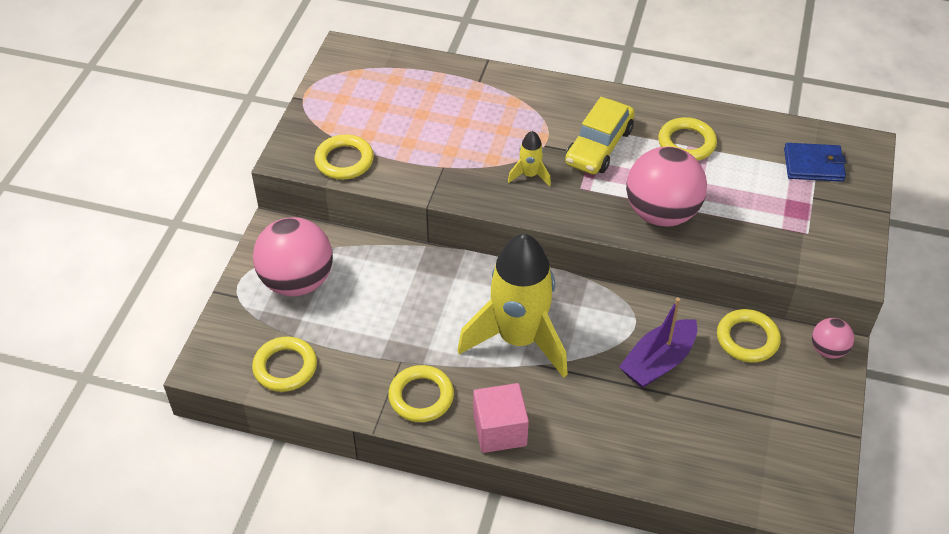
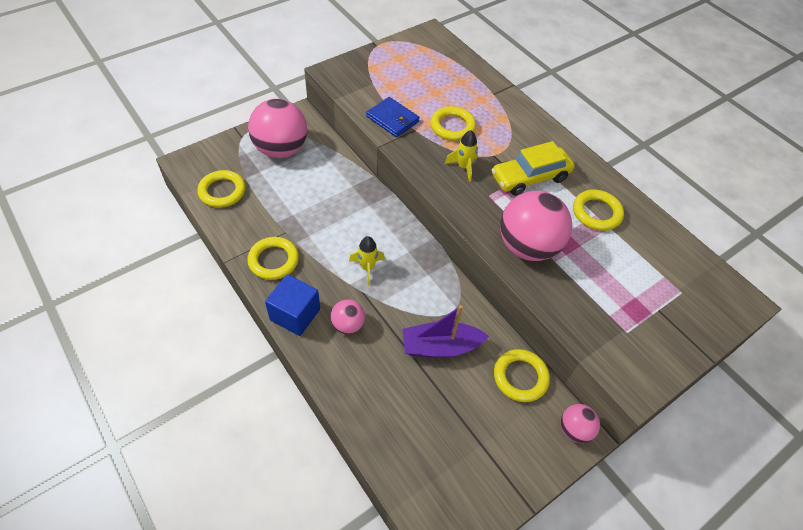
camera: 35 degrees right, 5 degrees up
yellow ring [314,134,374,180] -> yellow ring moved to [430,106,476,141]
yellow rocket [457,234,568,378] -> yellow rocket [349,236,385,285], size x0.41
pink cube [473,383,529,453] -> blue cube [265,274,320,336]
blue wallet [784,143,846,182] -> blue wallet moved to [366,97,420,137]
none -> pink ball [330,299,365,334]

